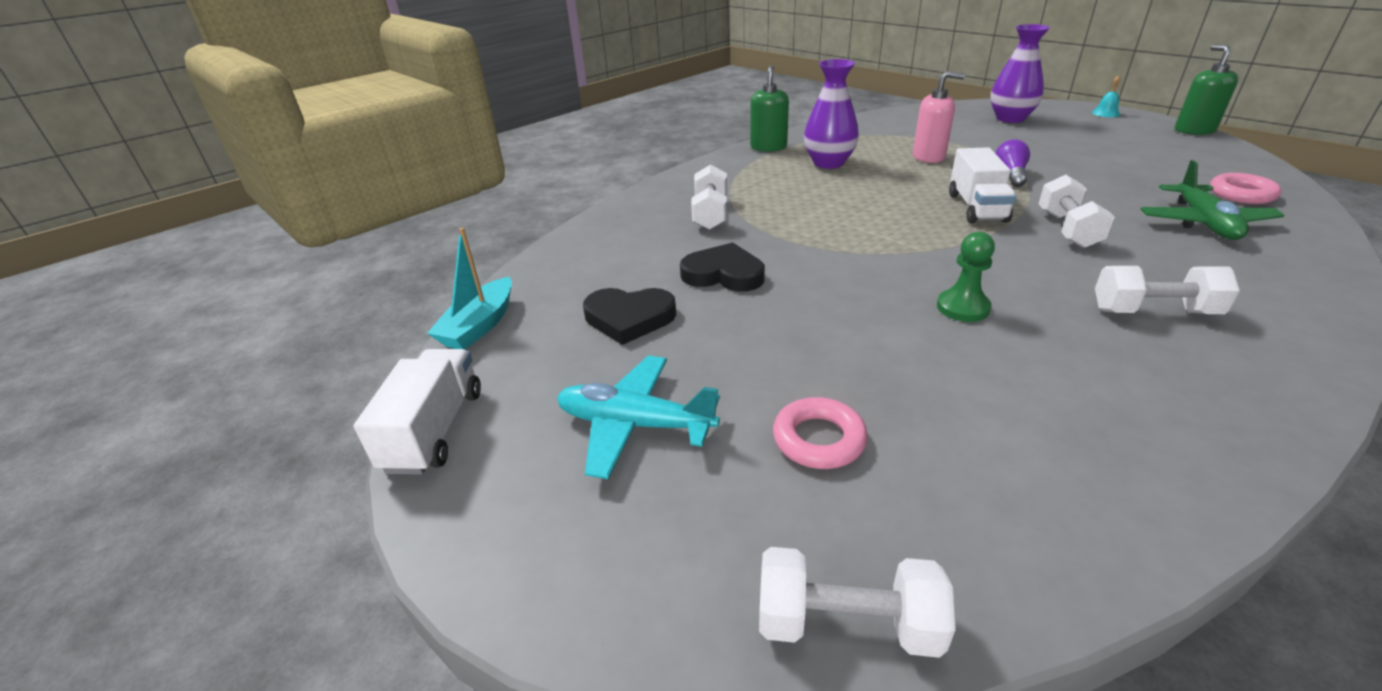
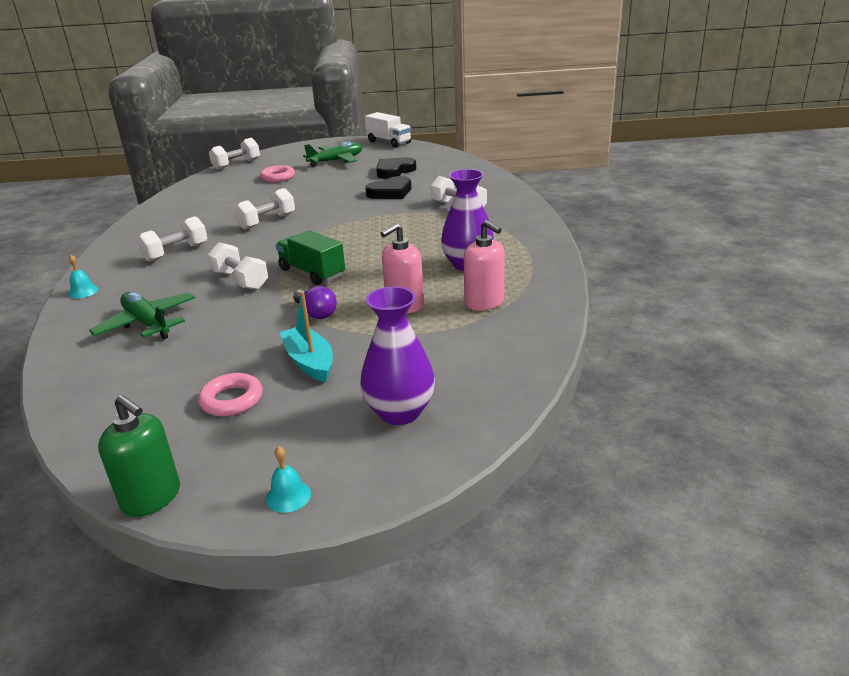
camera: 130 degrees right, 5 degrees down
turquoise boat [427,228,512,350] -> turquoise boat moved to [280,291,333,382]
turquoise plane [557,356,720,479] -> green plane [303,141,362,167]
green soap dispenser [750,65,789,152] -> none
green pawn [937,232,995,322] -> white dumbbell [233,188,295,230]
white truck [949,147,1017,223] -> green truck [276,230,345,285]
pink ring [1210,173,1281,204] -> pink ring moved to [198,373,263,416]
none -> turquoise bell [68,255,98,299]
none -> pink soap dispenser [464,220,505,311]

